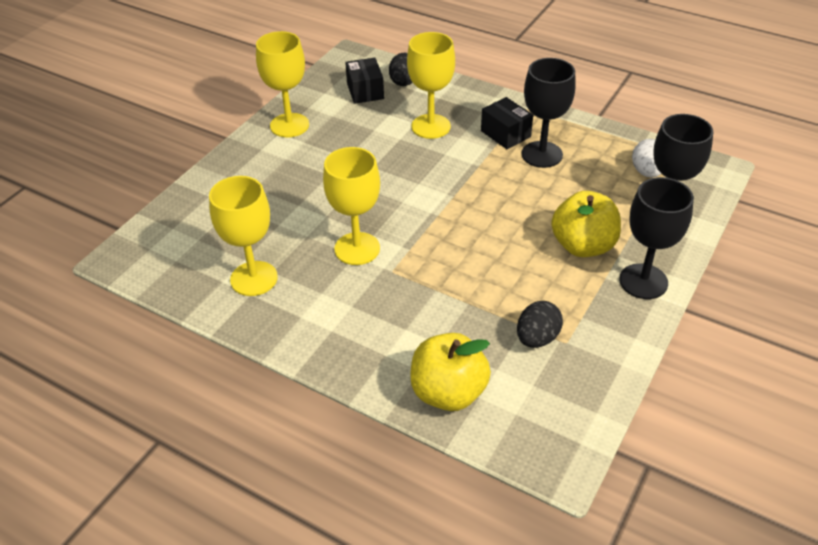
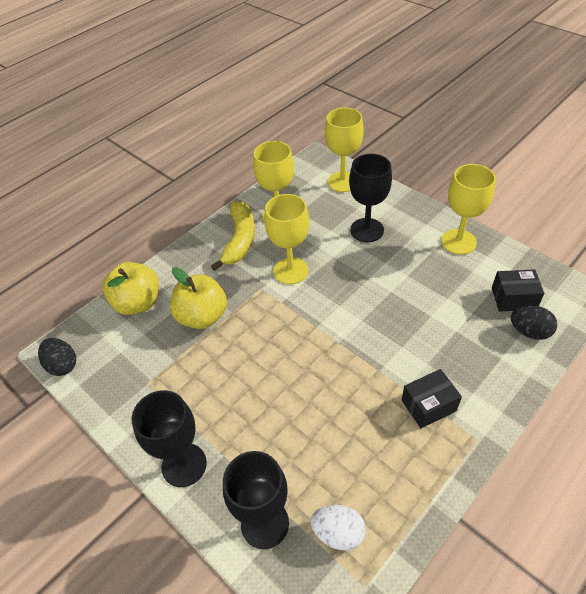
camera: 105 degrees right, 5 degrees up
yellow goblet [407,32,455,139] -> yellow goblet moved to [325,108,364,192]
black egg [517,301,563,348] -> black egg moved to [38,338,76,376]
black goblet [522,58,576,168] -> black goblet moved to [349,154,392,242]
yellow apple [551,191,621,257] -> yellow apple moved to [170,267,227,329]
none -> yellow banana [211,201,255,271]

